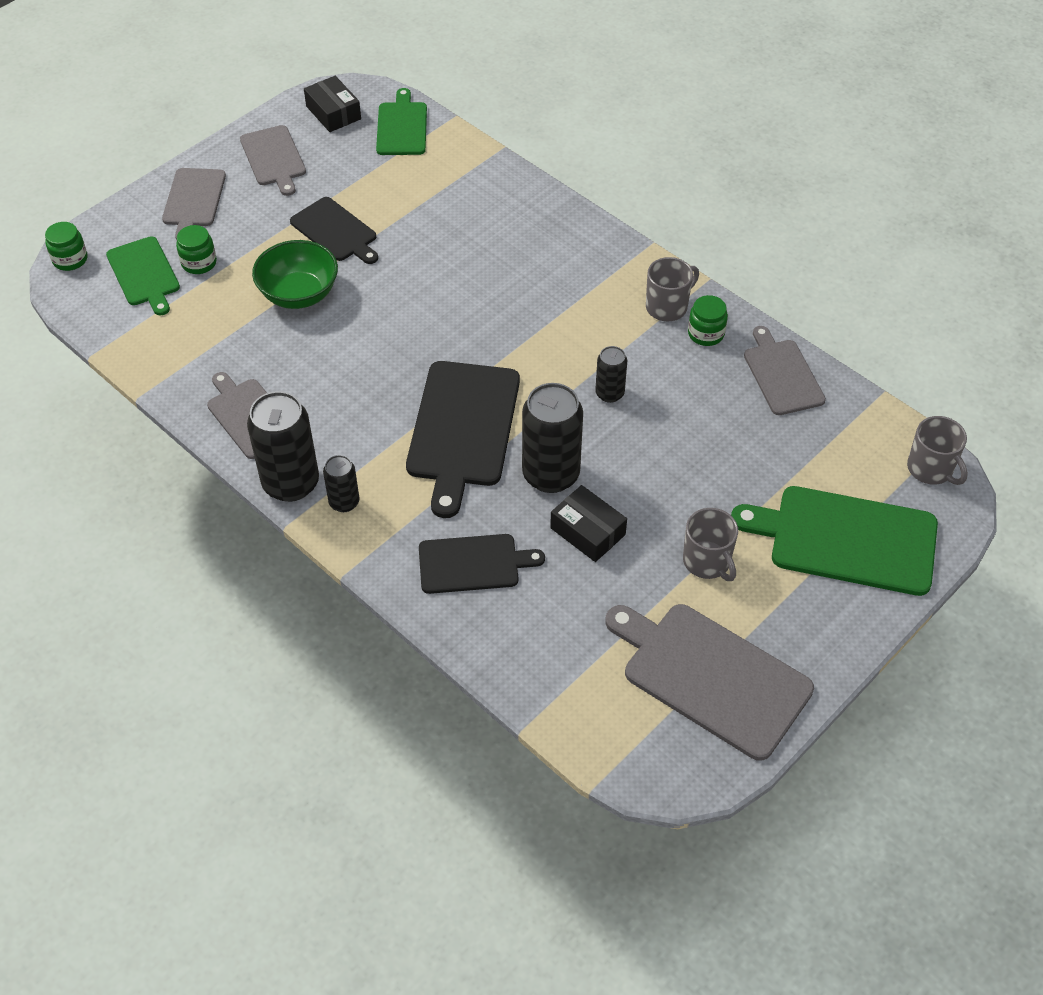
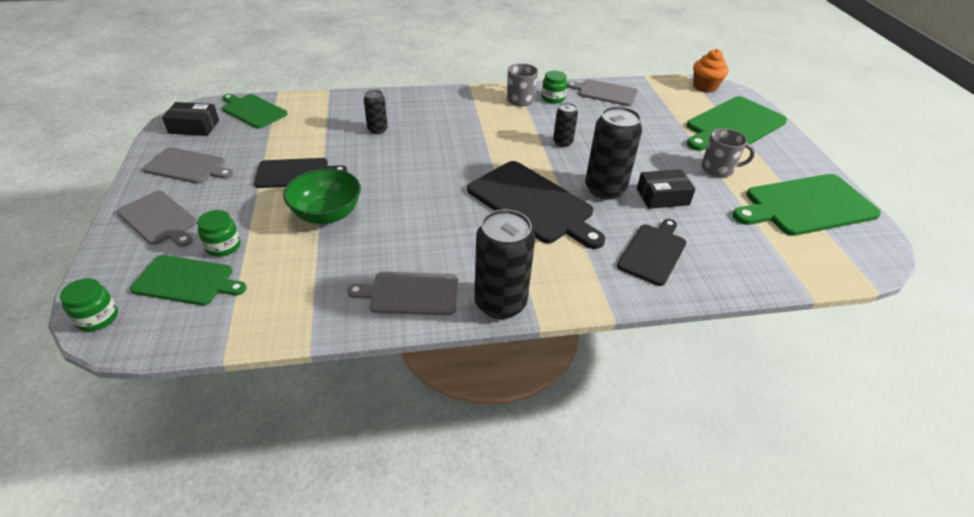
camera: 55 degrees left, 10 degrees down
black can [323,455,360,512] -> black can moved to [364,90,388,134]
grey cutting board [605,604,814,761] -> green cutting board [733,174,881,236]
grey mug [907,416,968,485] -> orange cupcake [693,49,729,93]

